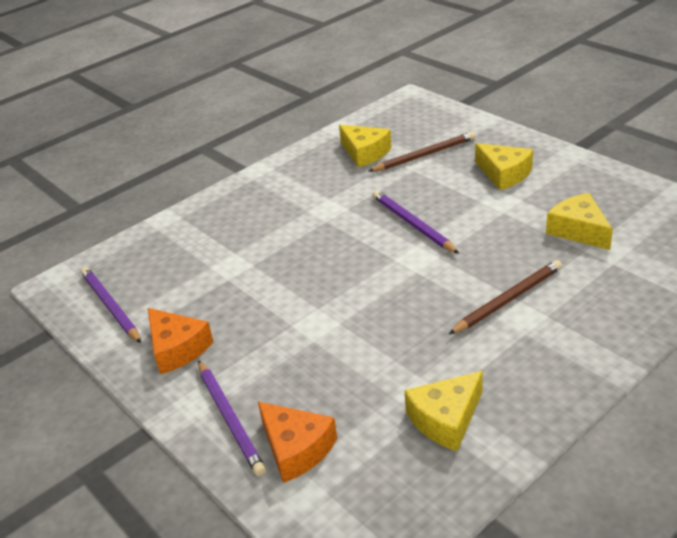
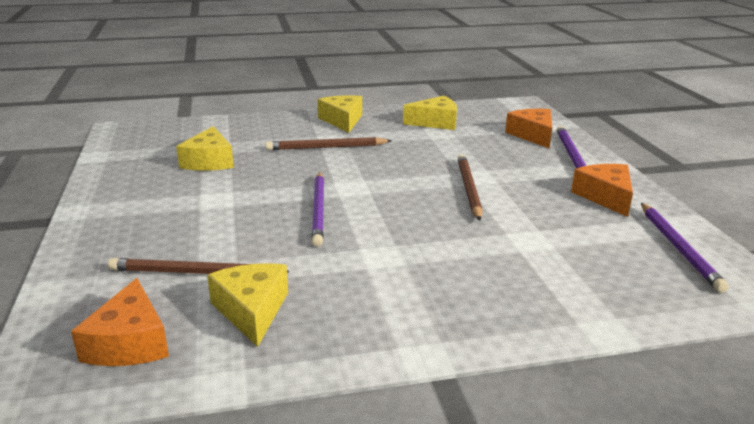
camera: 155 degrees left, 10 degrees down
yellow cheese [475,143,533,190] -> yellow cheese moved to [318,95,362,133]
none -> orange cheese [71,278,169,366]
none -> brown pencil [457,154,482,221]

